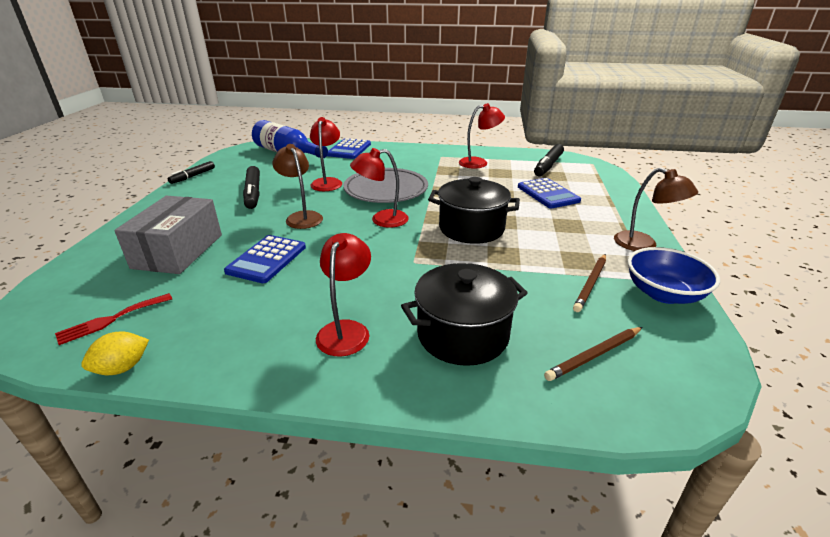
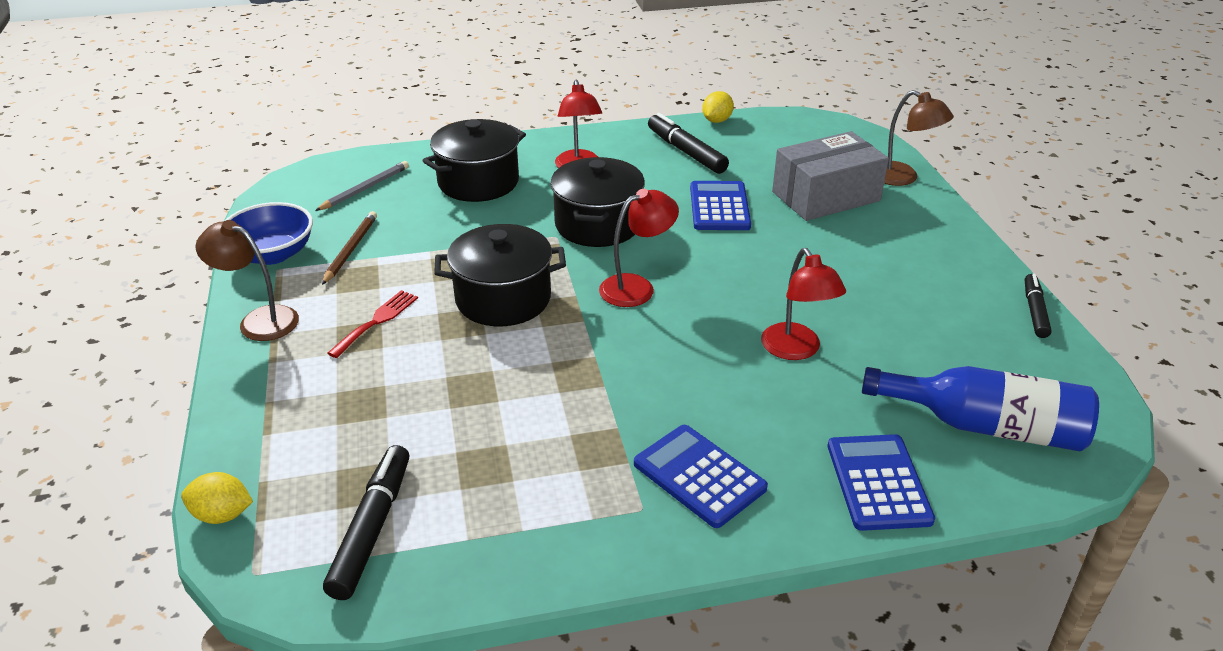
camera: 160 degrees right, 5 degrees up
red fork [55,293,172,345] -> red fork moved to [327,290,418,358]
grey box [114,196,222,274] -> grey box turned 75 degrees clockwise [772,131,889,221]
black marker [243,166,260,209] -> black marker moved to [648,113,729,174]
brown lamp [272,144,323,229] -> brown lamp moved to [884,90,954,186]
grey plate [343,168,428,203] -> none
red lamp [459,103,505,169] -> none
blue calculator [518,178,581,209] -> blue calculator moved to [634,425,768,528]
brown pencil [544,327,642,381] -> grey pencil [315,161,409,211]
none -> yellow lemon [181,472,253,524]
none -> black pot [550,157,645,247]

